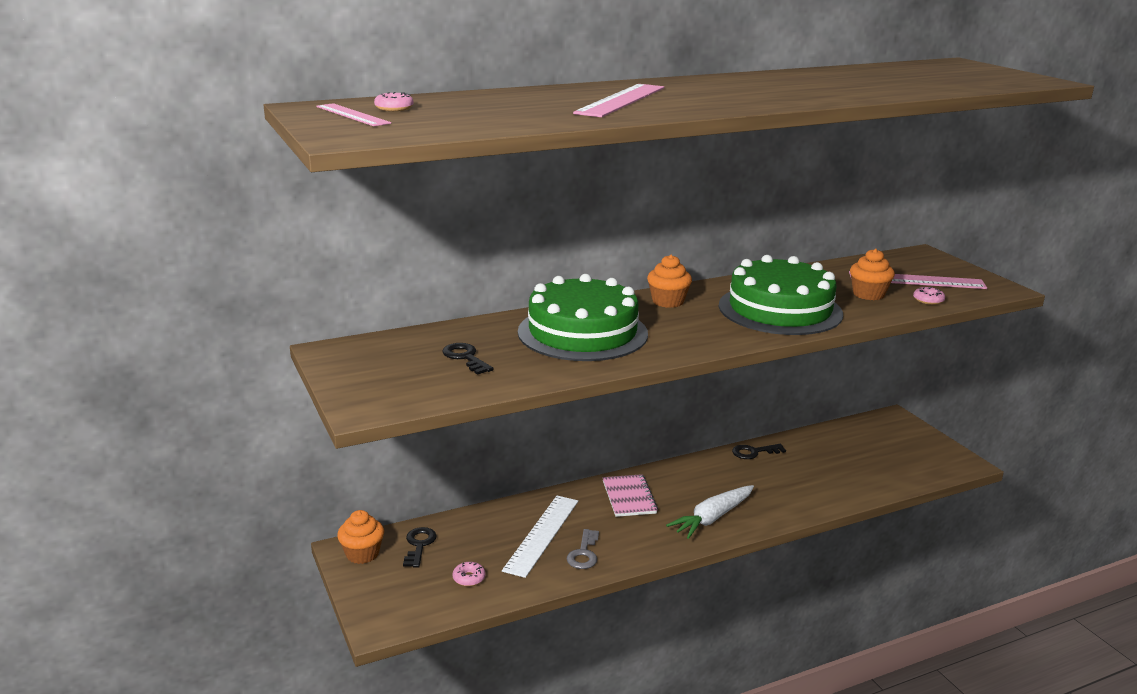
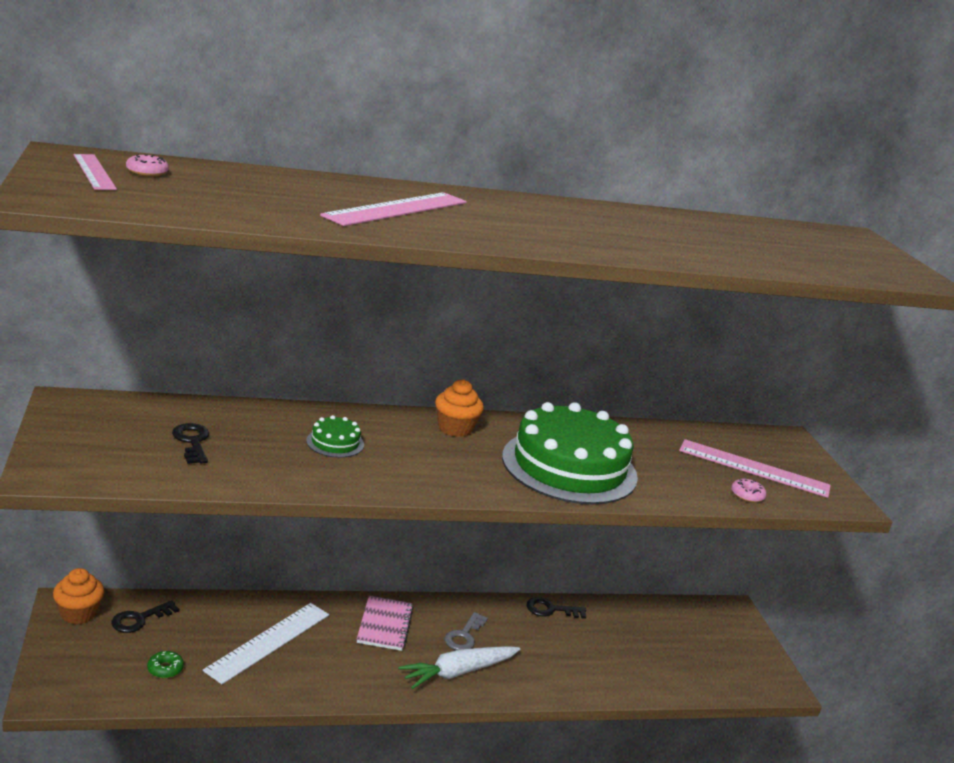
camera: 10 degrees right, 0 degrees up
black key [403,527,437,568] -> black key turned 150 degrees counterclockwise [112,600,180,633]
pink donut [452,562,485,586] -> green donut [147,651,184,678]
green cake [518,274,648,361] -> green cake [306,415,364,458], size x0.41
grey key [567,529,599,569] -> grey key moved to [445,612,488,650]
orange cupcake [850,249,895,300] -> none

